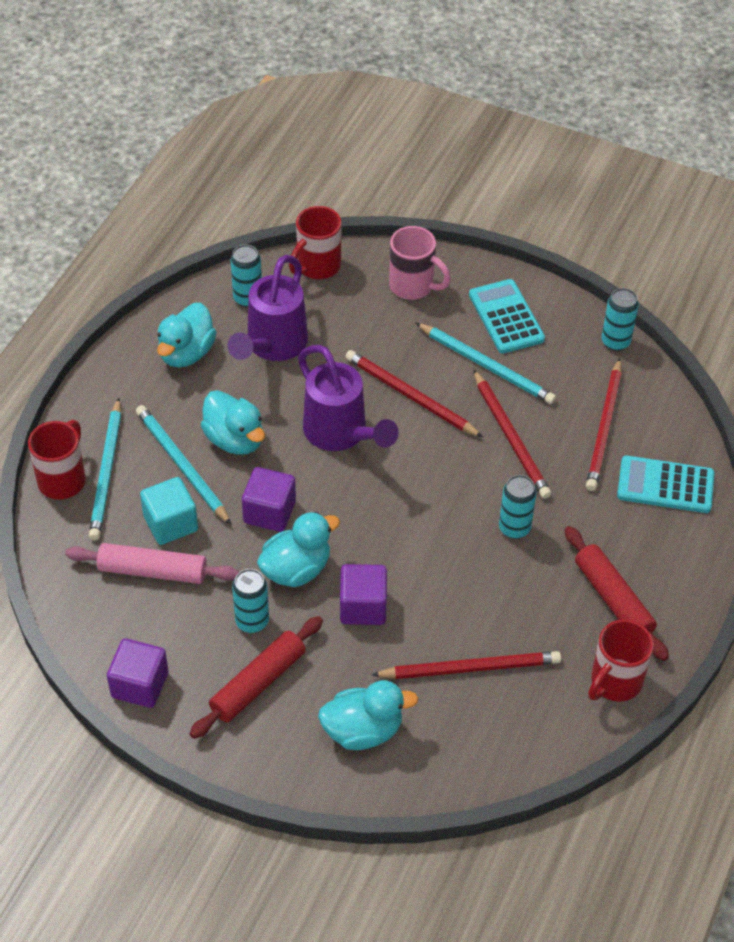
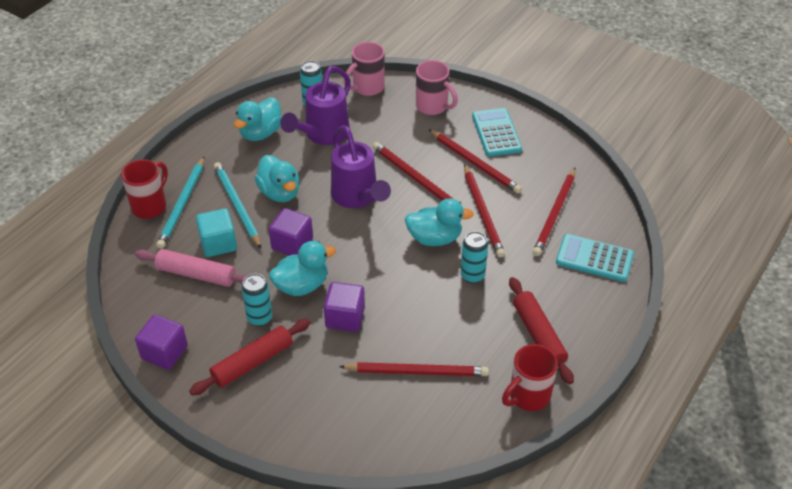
camera: 10 degrees right, 5 degrees down
red mug [289,206,342,279] -> pink mug [344,42,385,96]
turquoise duck [318,680,418,750] -> turquoise duck moved to [405,198,474,246]
turquoise pencil [415,322,556,404] -> red pencil [429,129,522,194]
turquoise can [601,288,639,351] -> none

